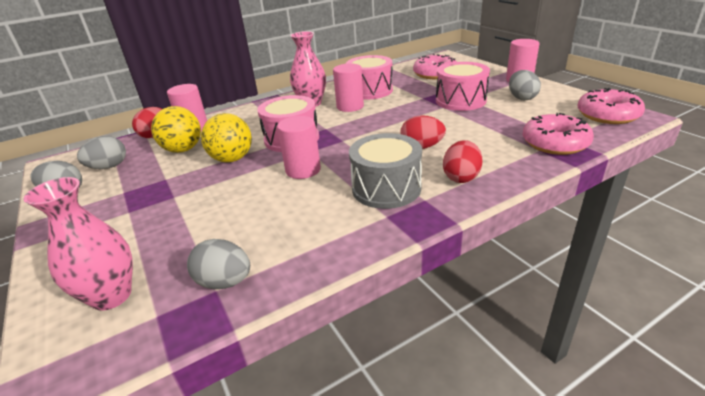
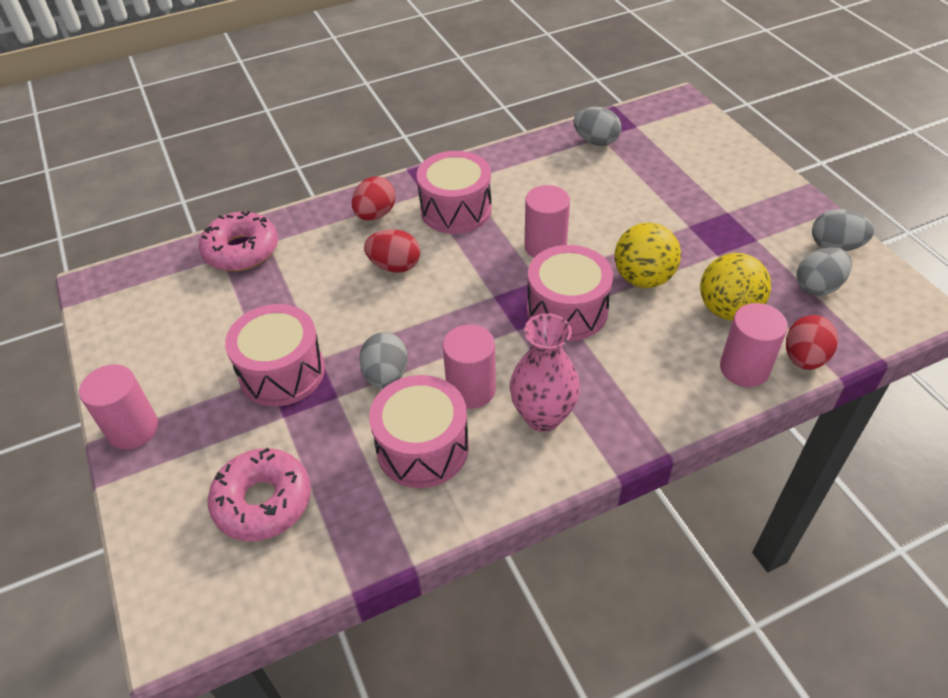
camera: 175 degrees left, 15 degrees up
pink vase [23,177,133,311] -> none
grey drum [349,133,422,209] -> pink drum [417,151,492,234]
grey egg [509,70,541,100] -> grey egg moved to [359,332,408,389]
pink donut [577,88,645,124] -> none

